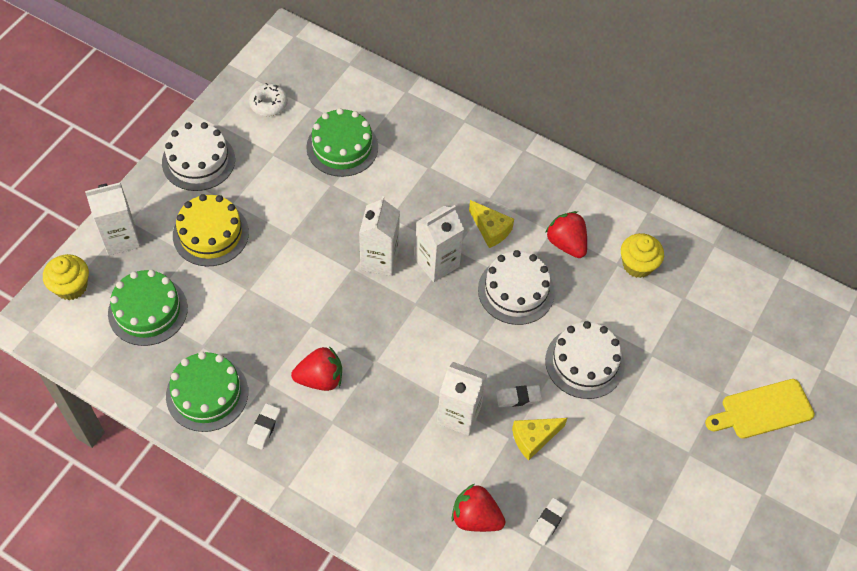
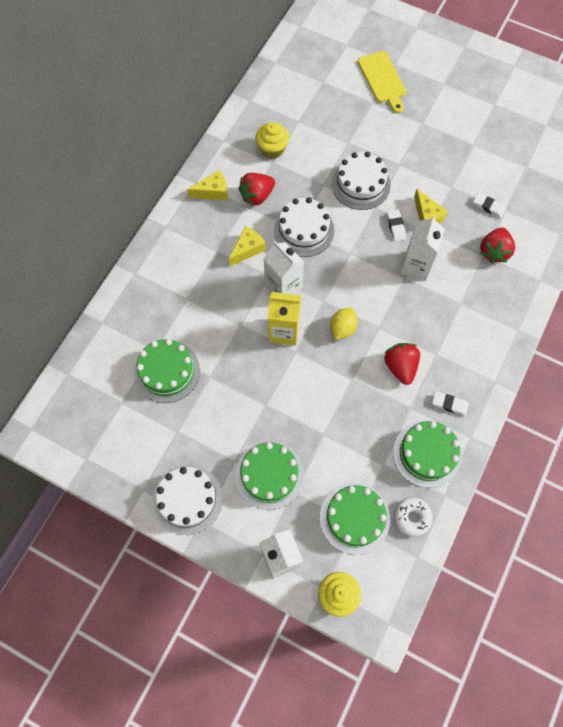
camera: 90 degrees left, 10 degrees up
yellow cake [173,194,249,266] -> green cake [235,441,304,510]
white donut [249,83,288,116] -> white donut moved to [394,497,433,537]
white carton [359,196,400,276] -> yellow carton [268,292,301,345]
none -> yellow cheese [187,170,228,200]
none -> yellow lemon [330,308,358,340]

